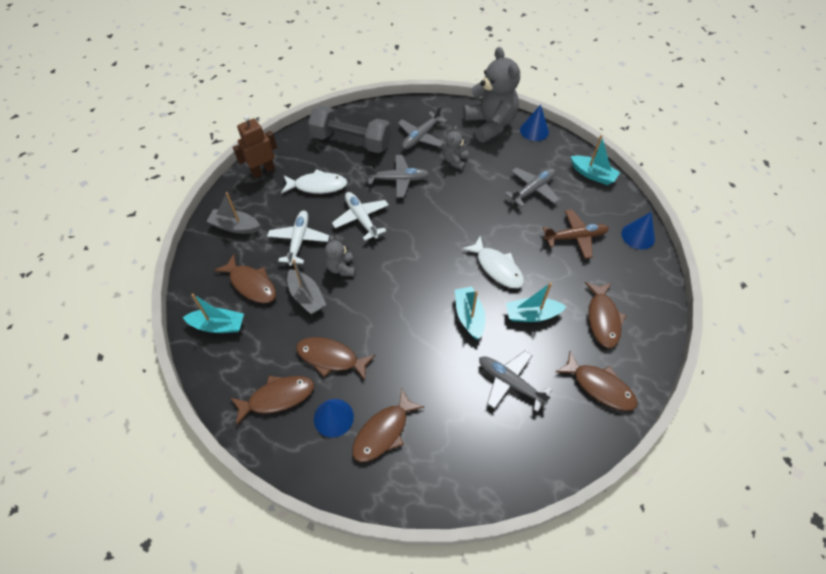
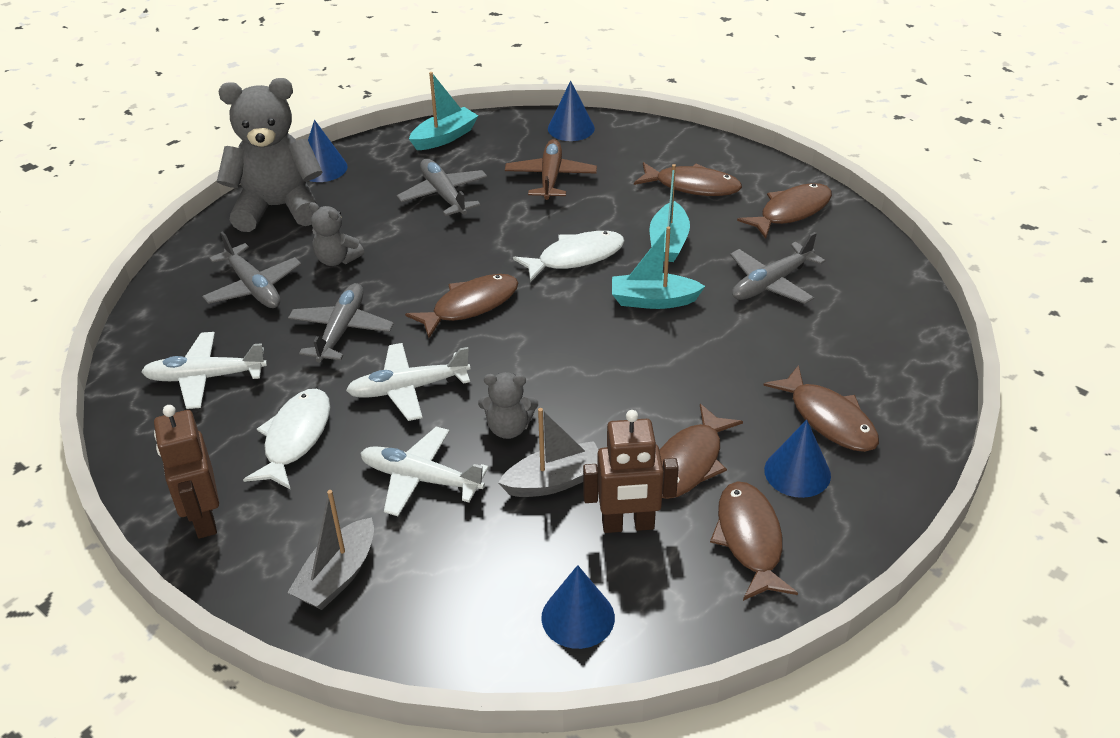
camera: 75 degrees left, 15 degrees down
turquoise boat [183,294,244,333] -> blue cone [541,565,615,649]
brown fish [214,254,276,303] -> brown fish moved to [405,274,518,338]
grey dumbbell [308,106,391,153] -> white plane [141,332,267,409]
none -> brown robot [583,410,679,533]

